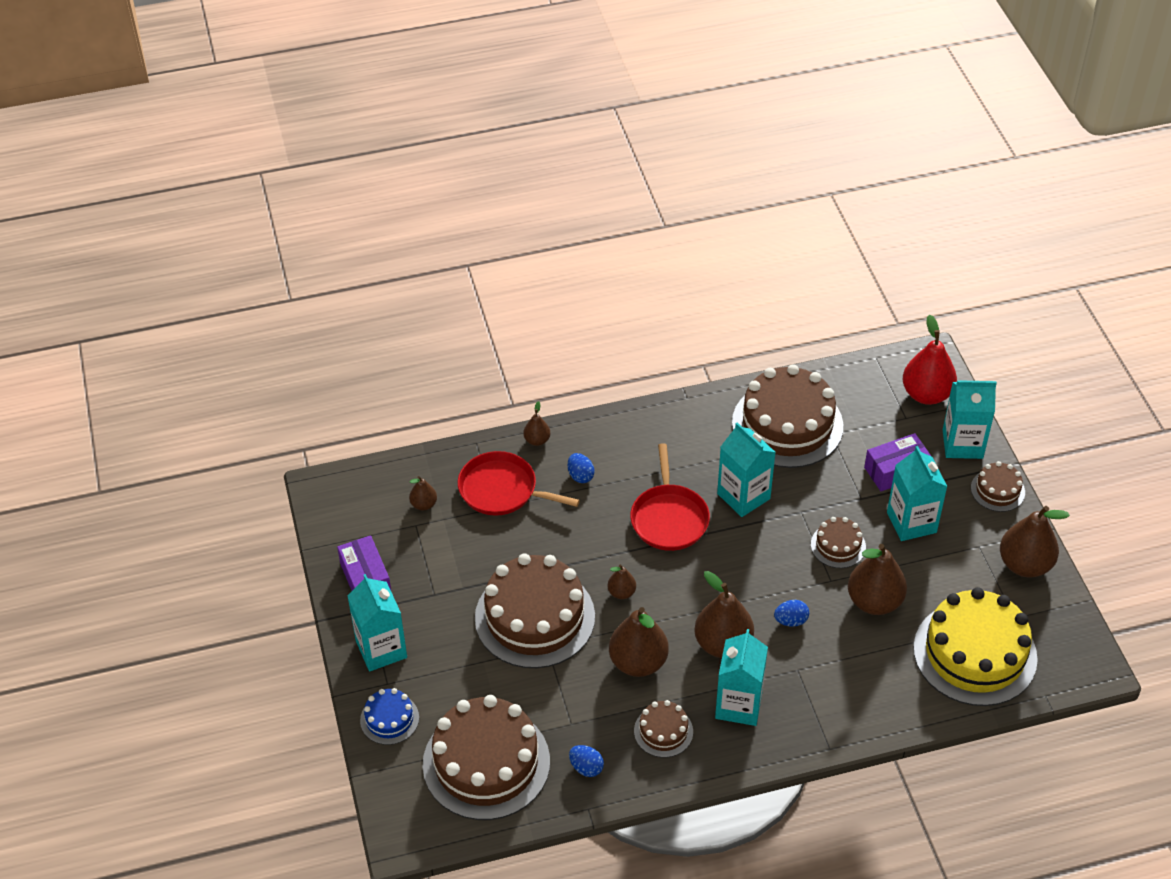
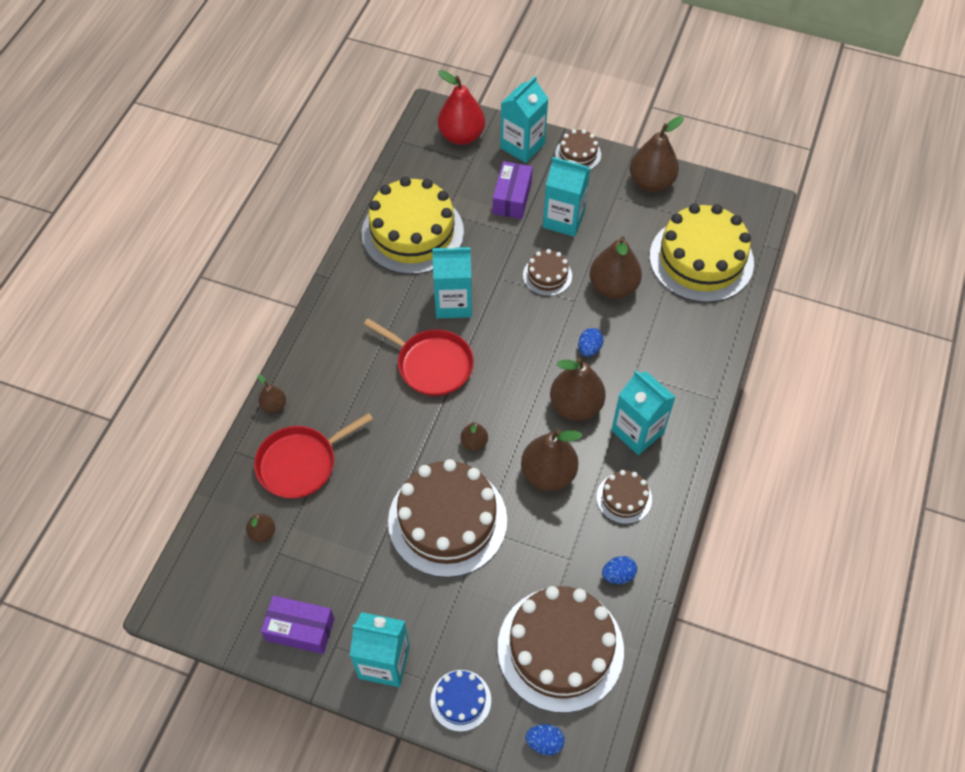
camera: 55 degrees left, 10 degrees up
blue egg [568,453,594,483] -> blue egg moved to [526,724,565,755]
brown cake [732,364,843,468] -> yellow cake [362,177,464,275]

